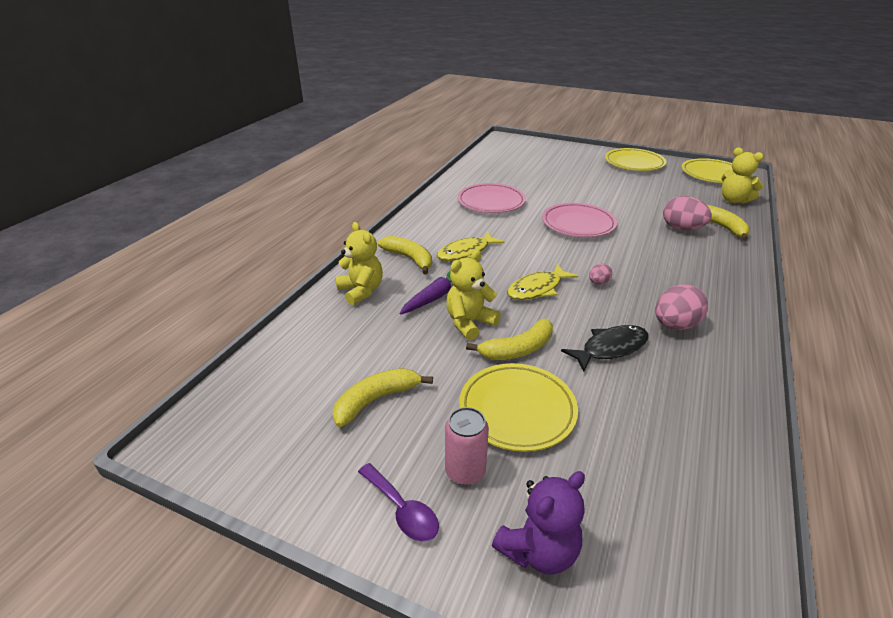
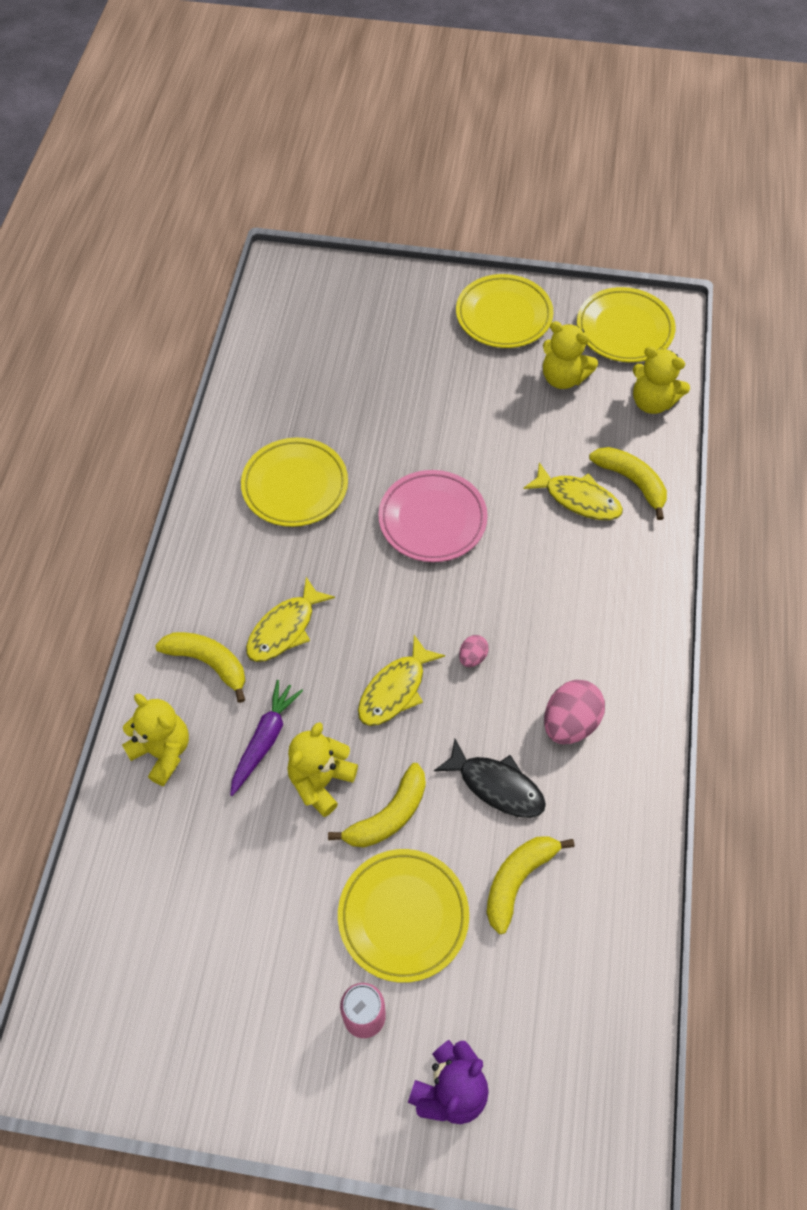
camera: 15 degrees left, 25 degrees up
yellow banana [333,368,433,427] -> yellow banana moved to [487,836,574,934]
purple spoon [358,463,439,542] -> none
pink plate [457,183,526,213] -> yellow plate [241,438,348,527]
black fish [561,325,649,372] -> black fish turned 75 degrees clockwise [434,739,546,818]
pink egg [663,196,712,230] -> yellow fish [523,462,623,520]
none -> yellow teddy bear [543,321,598,389]

